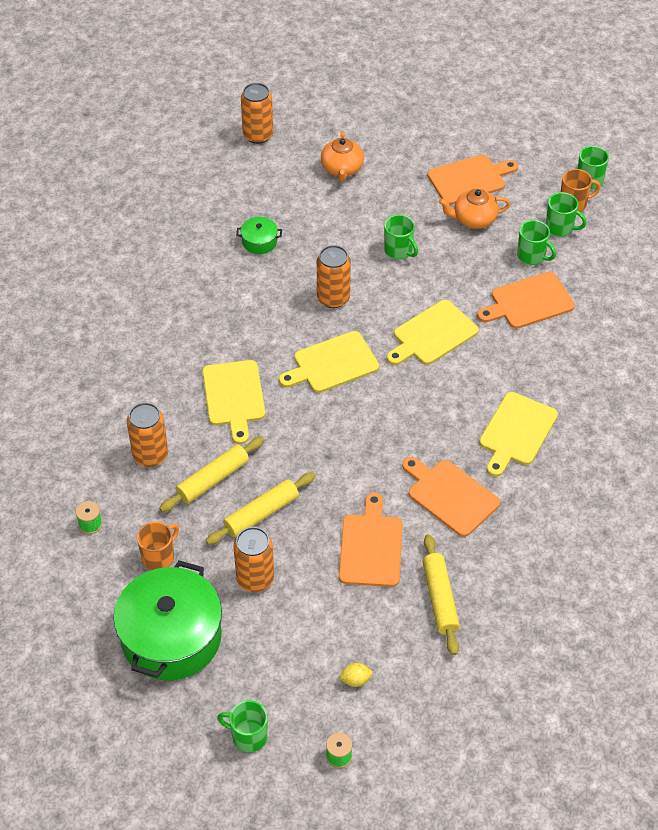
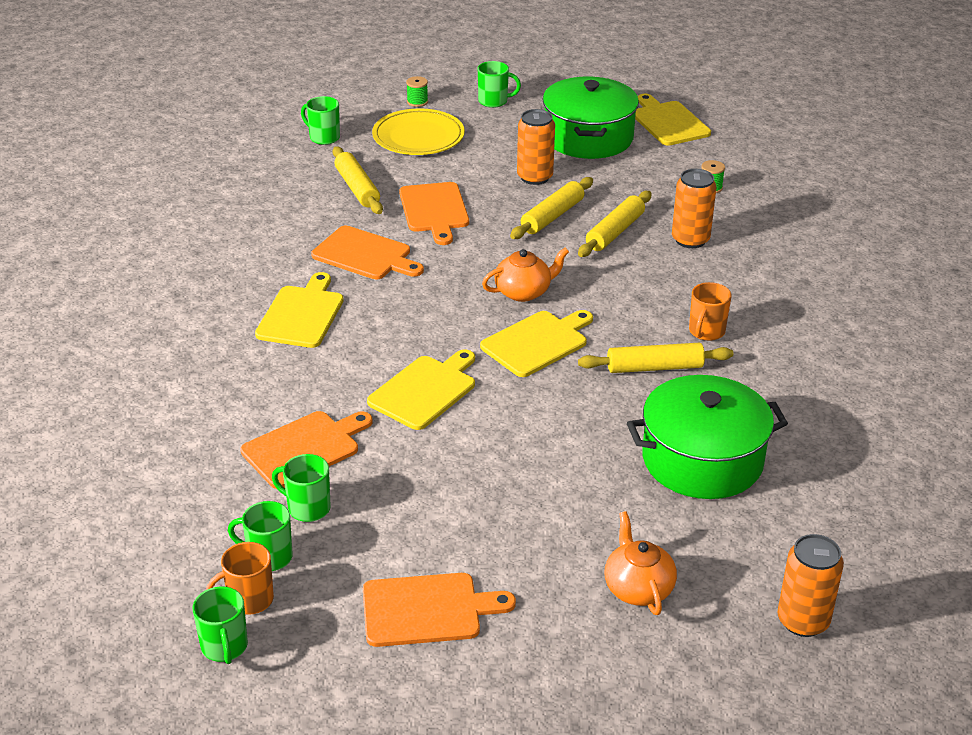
camera: 165 degrees right, 15 degrees down
orange mug [137,522,179,570] -> orange mug moved to [689,282,732,341]
yellow cutting board [202,360,265,444] -> yellow cutting board moved to [635,94,711,146]
green pot [236,217,282,254] -> green pot [627,375,788,499], size x2.37
orange can [317,245,351,308] -> none
yellow lemon [340,663,373,687] -> yellow plate [372,108,465,155]
green mug [384,215,418,259] -> green mug moved to [301,96,340,145]
orange cutting board [427,154,518,205] -> orange cutting board turned 150 degrees counterclockwise [363,573,516,647]
orange teapot [439,189,511,229] -> orange teapot moved to [482,248,569,302]
none -> yellow rolling pin [578,343,733,373]

